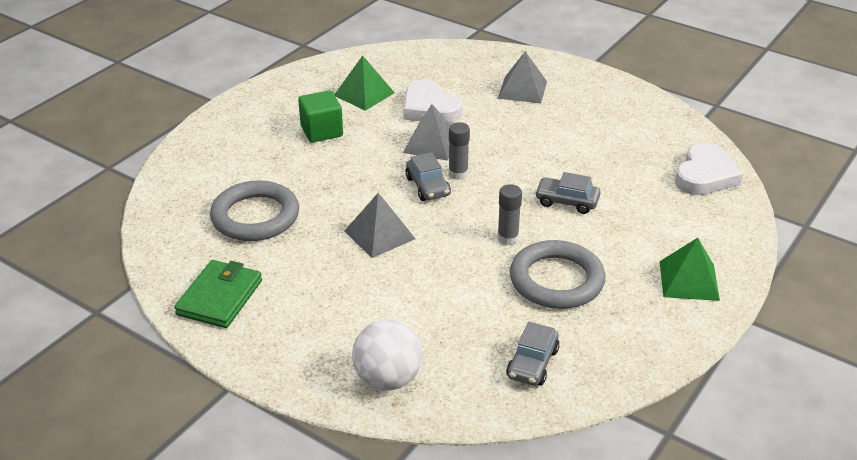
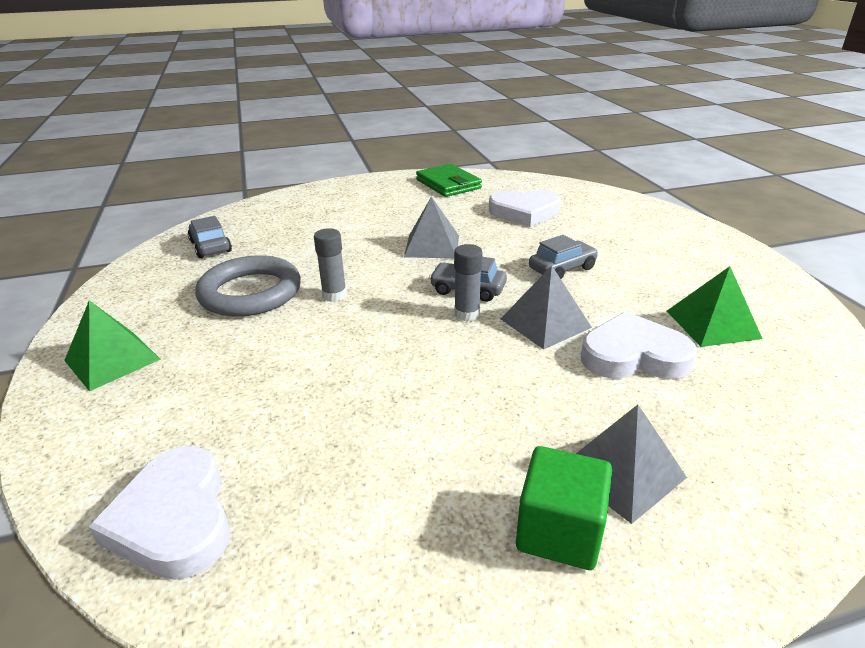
camera: 130 degrees right, 5 degrees down
grey ring [210,180,299,241] -> white heart [489,190,561,227]
green cube [298,90,343,143] -> green cube moved to [516,446,612,570]
white ball [352,319,423,390] -> none
grey car [535,172,601,214] -> grey car moved to [529,235,598,279]

